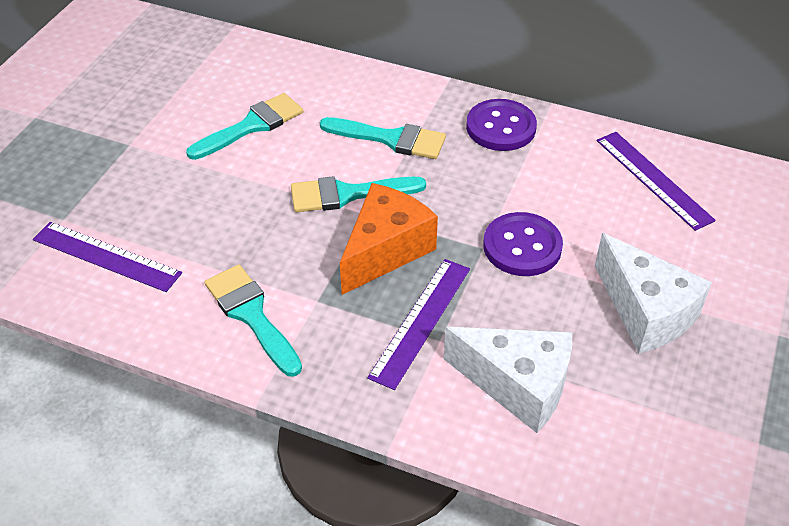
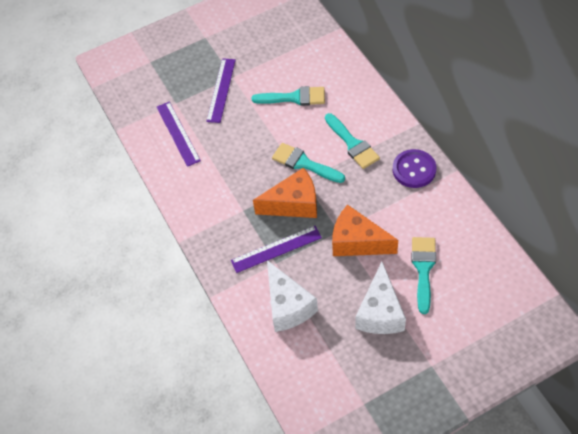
camera: 45 degrees right, 10 degrees up
turquoise brush [205,264,302,377] -> turquoise brush moved to [411,237,436,314]
purple button [483,212,563,276] -> orange cheese [332,205,398,256]
purple ruler [597,132,716,231] -> purple ruler moved to [206,58,236,123]

